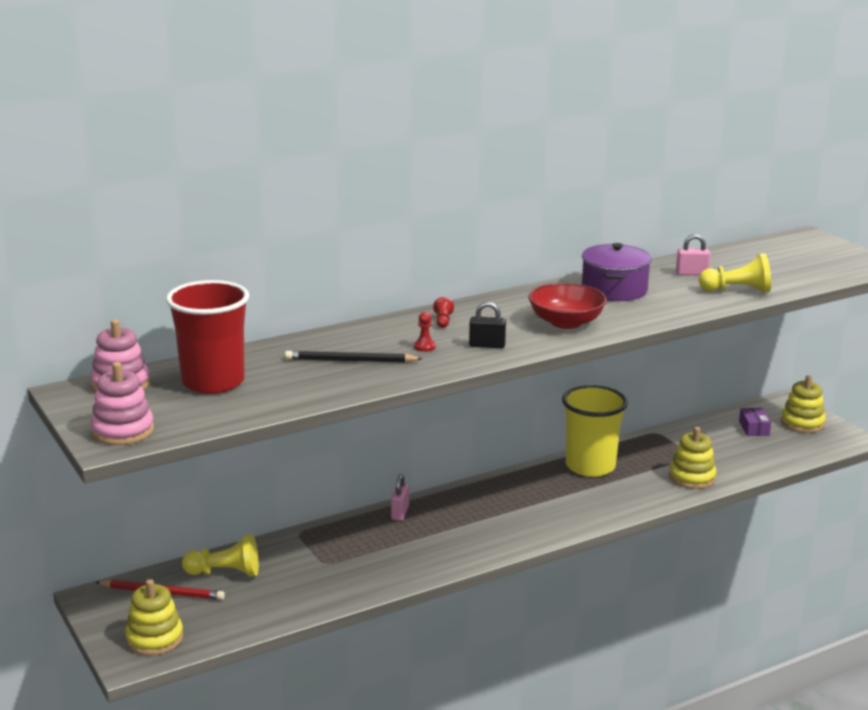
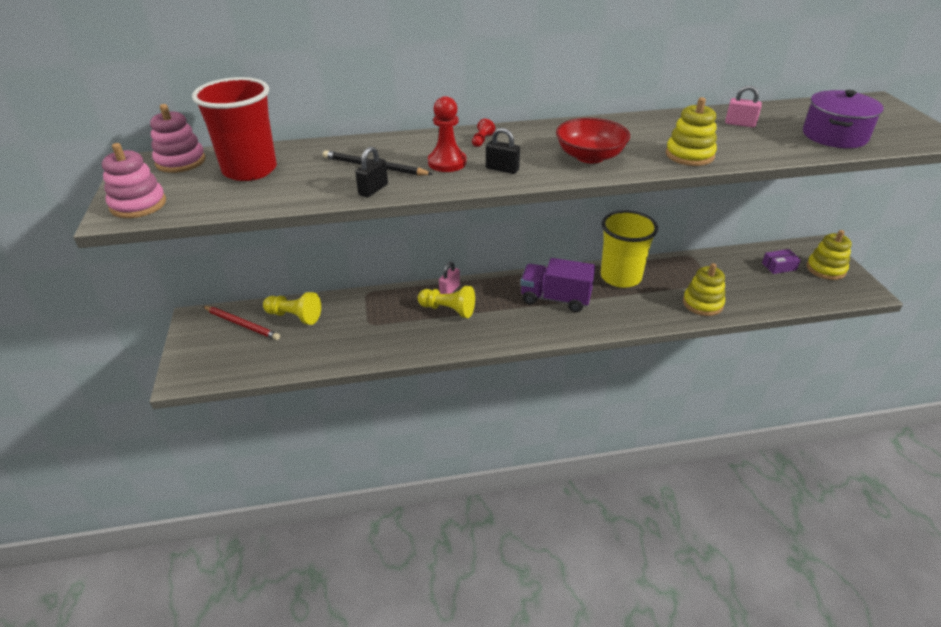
camera: 20 degrees right, 15 degrees up
yellow stacking toy [125,579,183,656] -> yellow stacking toy moved to [666,97,717,166]
red pawn [414,312,436,352] -> red pawn [428,96,467,172], size x1.97
purple pot [582,243,652,301] -> purple pot moved to [803,90,884,148]
yellow pawn [699,253,771,293] -> yellow pawn moved to [418,286,475,318]
purple box [739,408,771,436] -> purple box turned 60 degrees clockwise [762,249,801,274]
none -> black padlock [355,147,388,198]
none -> purple truck [520,258,596,312]

